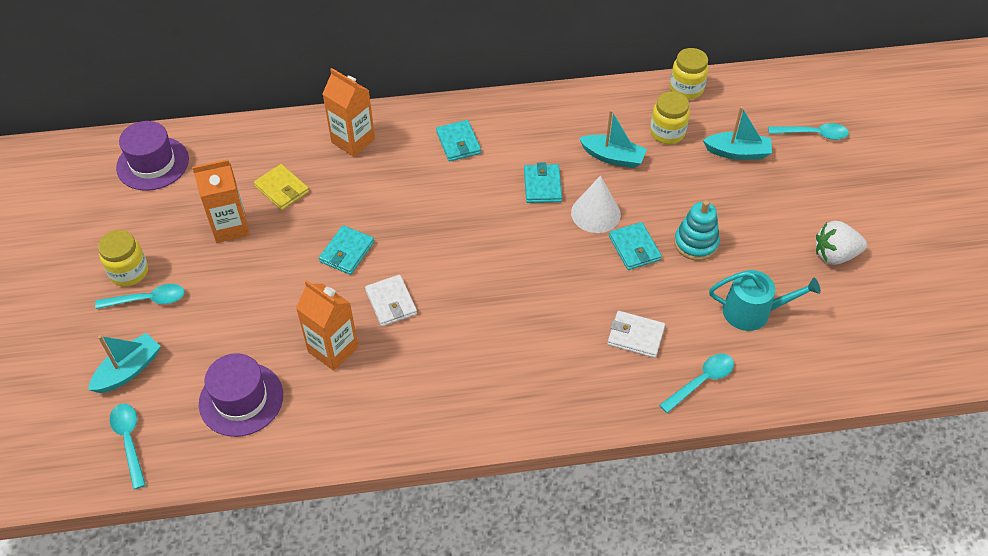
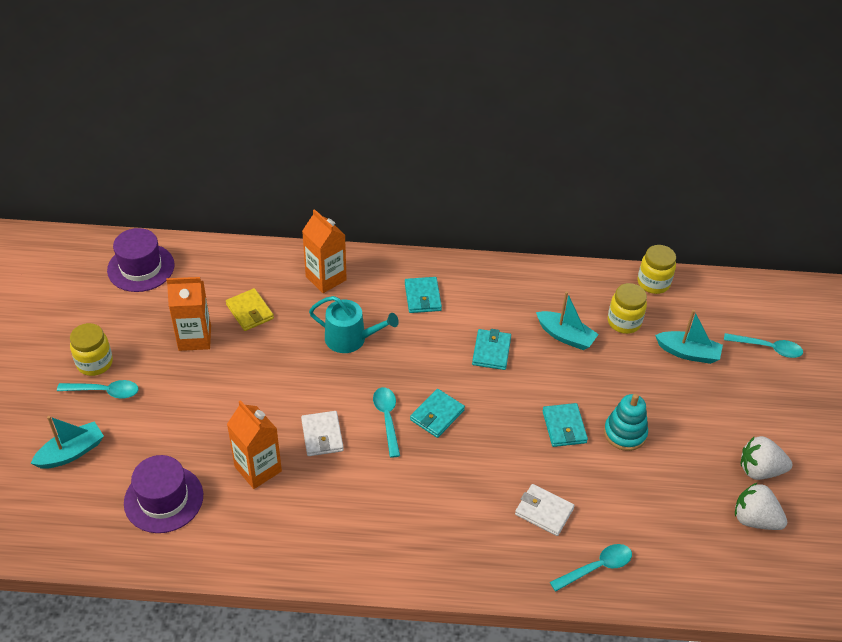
camera: 10 degrees right, 5 degrees down
turquoise spoon [110,403,146,489] -> turquoise spoon moved to [373,387,400,458]
turquoise wallet [319,225,374,275] -> turquoise wallet moved to [410,389,465,438]
white cone [571,175,621,233] -> none
turquoise watering can [709,270,821,331] -> turquoise watering can moved to [309,296,399,353]
none -> white strawberry [735,482,787,530]

